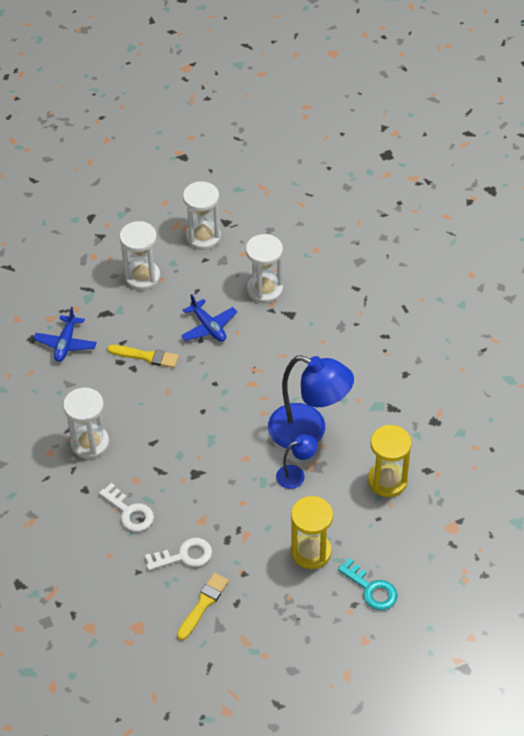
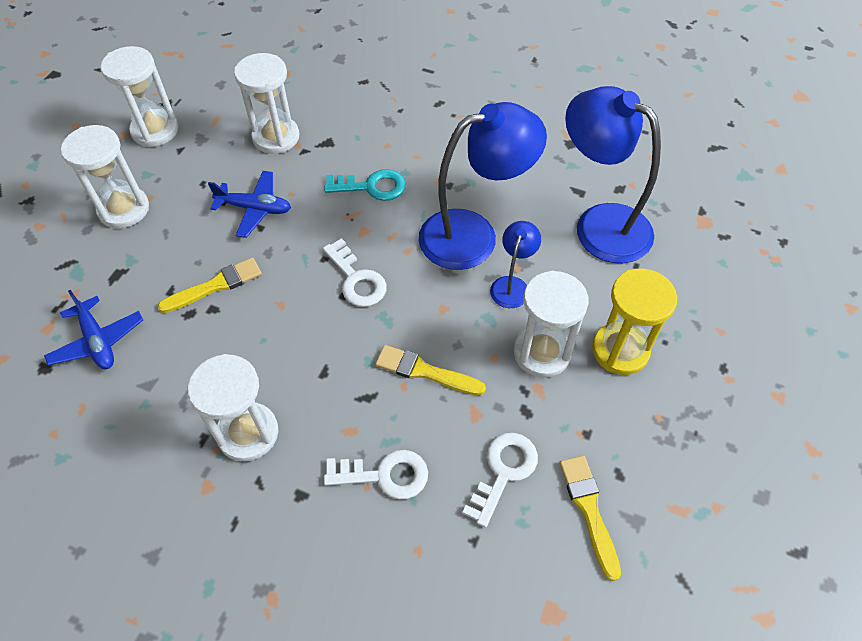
camera: 45 degrees left, 5 degrees up
turquoise key [338,558,398,610] -> turquoise key moved to [324,169,406,201]
yellow hourglass [368,425,412,497] -> blue lamp [565,86,661,263]
none -> white key [323,238,387,307]
none -> yellow brush [375,345,486,396]
none -> white hourglass [514,271,589,378]

